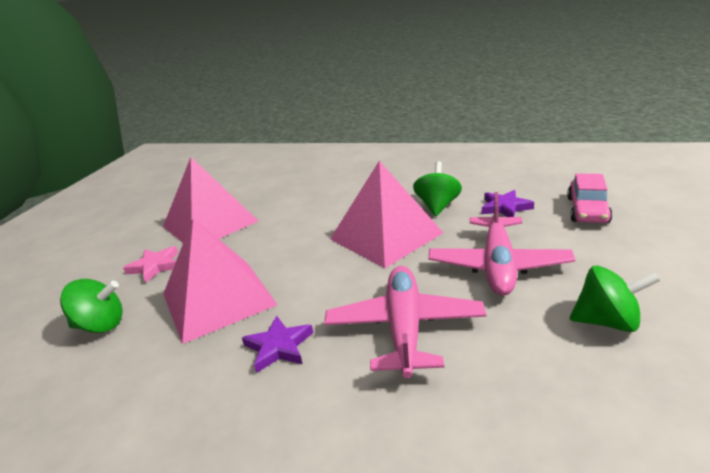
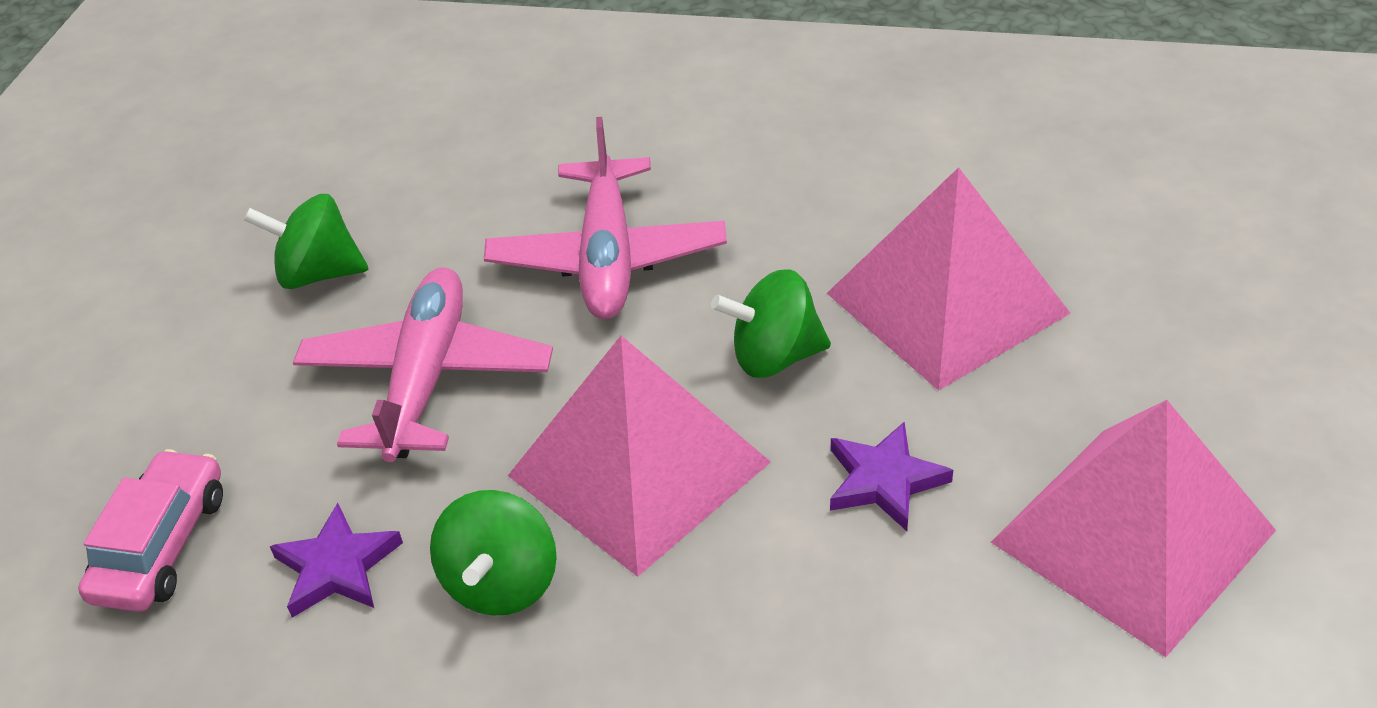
camera: 175 degrees right, 15 degrees up
green spinning top [60,279,123,333] -> green spinning top moved to [711,269,831,378]
pink star [123,246,178,283] -> none
purple star [242,316,313,373] -> purple star moved to [830,422,953,531]

